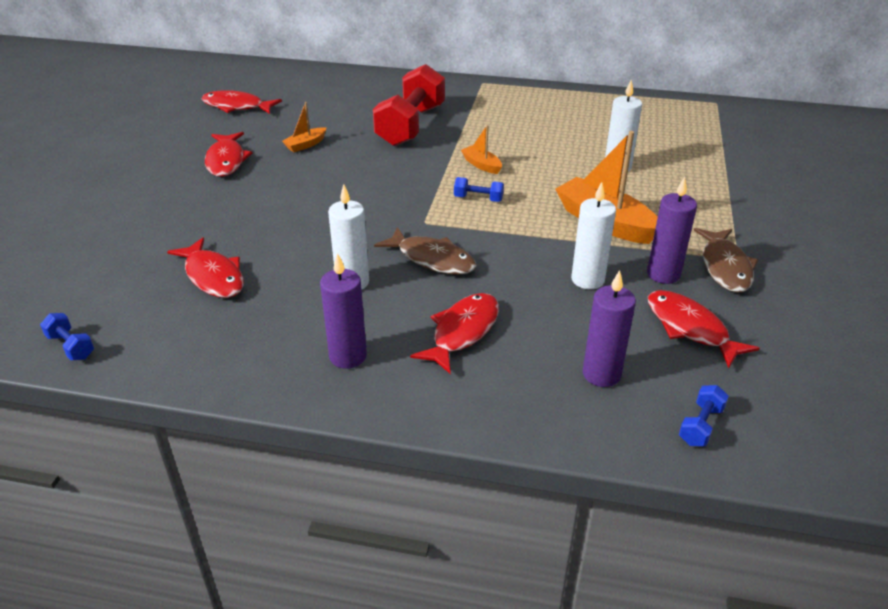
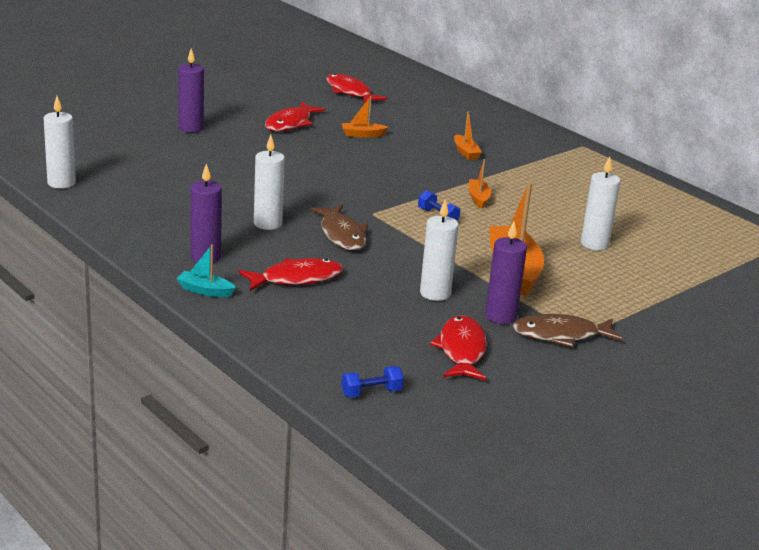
camera: 35 degrees right, 10 degrees down
blue dumbbell [40,313,94,360] -> white candle [44,96,76,189]
red fish [167,237,244,298] -> none
red dumbbell [373,64,445,146] -> orange boat [454,111,482,160]
purple candle [583,270,636,387] -> purple candle moved to [178,48,204,133]
brown fish [694,228,758,293] -> brown fish turned 45 degrees clockwise [513,314,623,348]
none -> turquoise boat [176,244,236,297]

